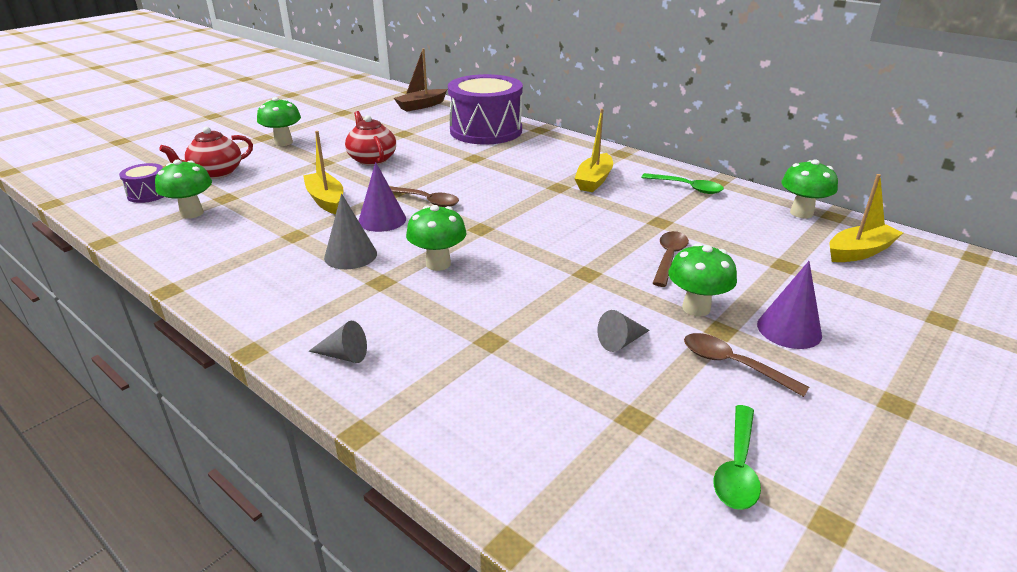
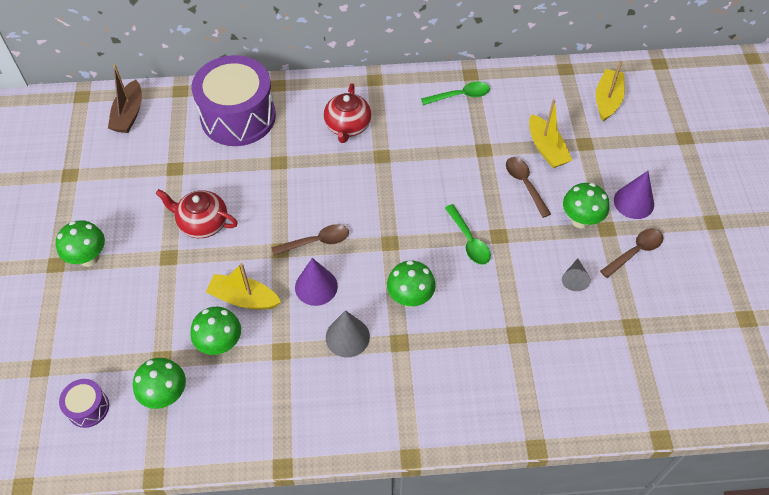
camera: 45 degrees left, 25 degrees up
red teapot [159,127,253,179] -> red teapot moved to [324,83,371,143]
grey cone [308,321,367,363] -> none
yellow boat [574,109,613,192] -> yellow boat moved to [529,99,572,168]
brown spoon [684,333,809,397] -> brown spoon turned 150 degrees clockwise [600,229,664,278]
green spoon [714,405,761,510] -> green spoon moved to [445,204,491,265]
green mushroom [781,159,838,219] -> green mushroom moved to [190,307,241,355]

